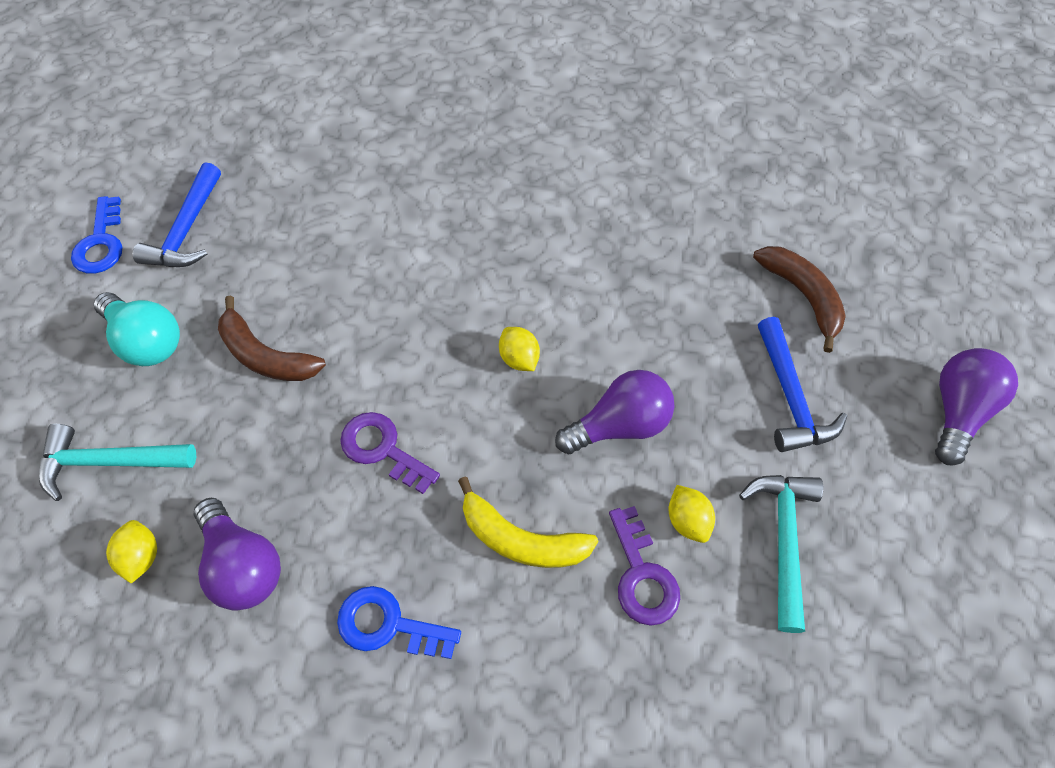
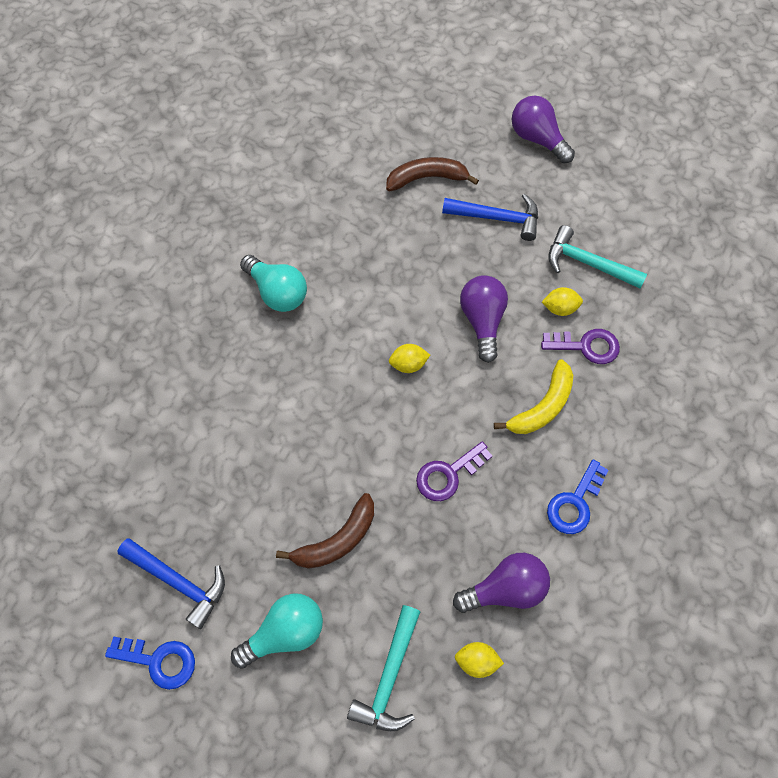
camera: 70 degrees left, 5 degrees up
none -> turquoise light bulb [240,255,307,312]

